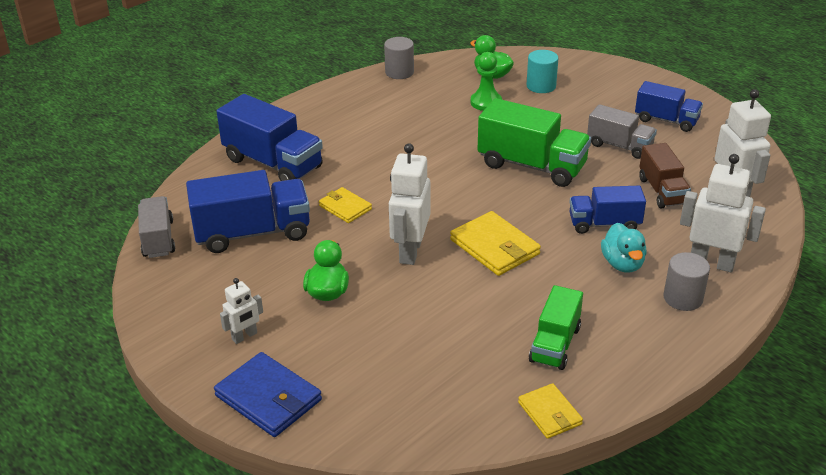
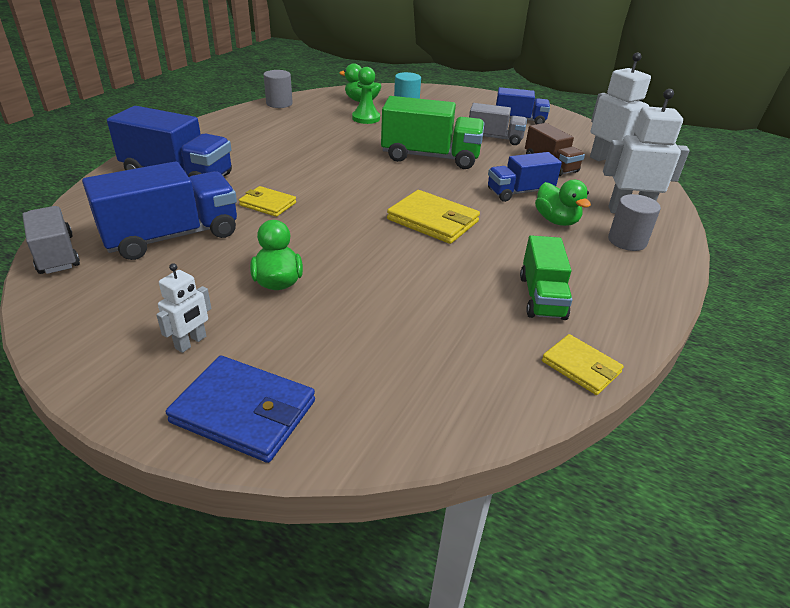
camera: 20 degrees left, 0 degrees up
white robot [389,143,431,265] -> none
turquoise duck [601,223,647,273] -> green duck [535,180,591,226]

